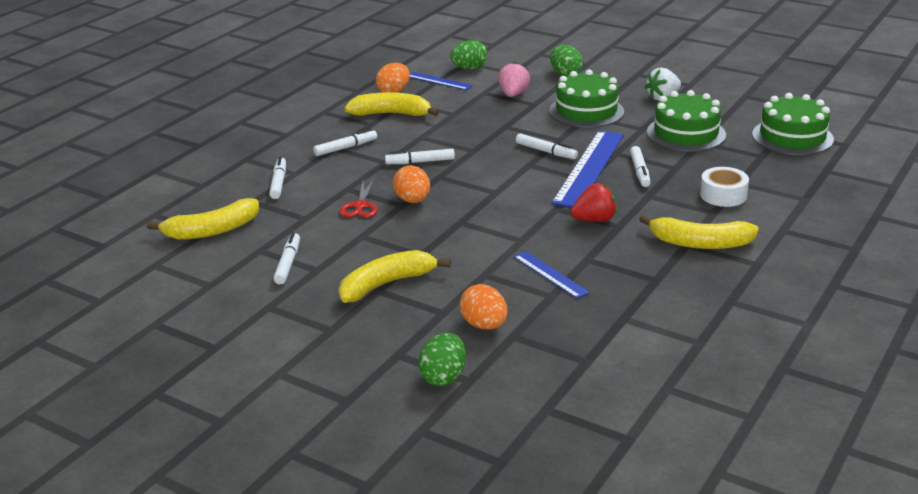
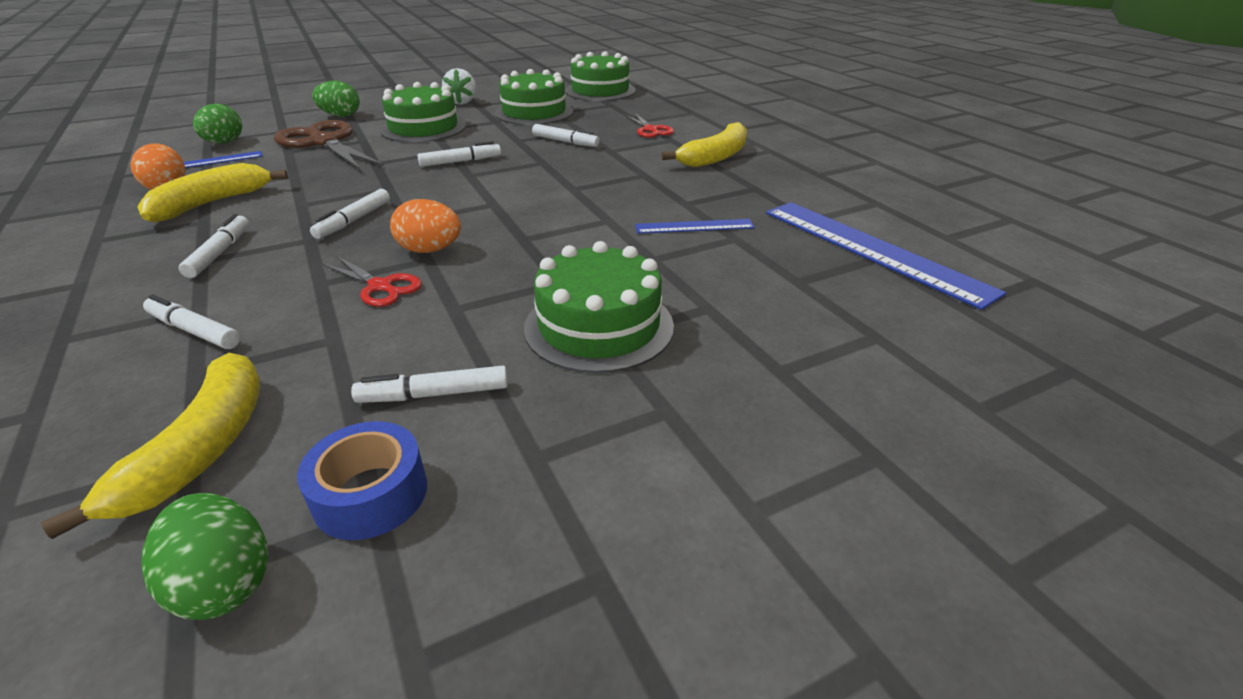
camera: 60 degrees left, 5 degrees up
white marker [273,232,300,284] -> white marker turned 45 degrees counterclockwise [351,366,508,403]
yellow banana [339,250,451,303] -> green cake [524,241,674,373]
green egg [418,333,466,386] -> green egg moved to [141,493,268,620]
orange egg [459,284,508,330] -> none
pink strawberry [498,62,530,97] -> brown scissors [274,120,384,170]
blue ruler [551,130,624,207] -> blue ruler moved to [766,202,1006,310]
red strawberry [571,183,617,222] -> none
white tape [700,167,749,207] -> red scissors [625,113,674,138]
none -> blue tape [297,421,427,540]

